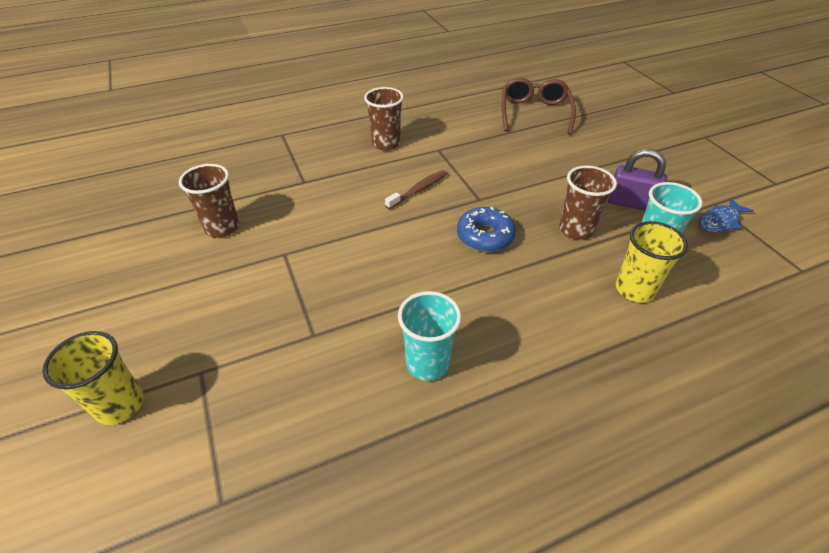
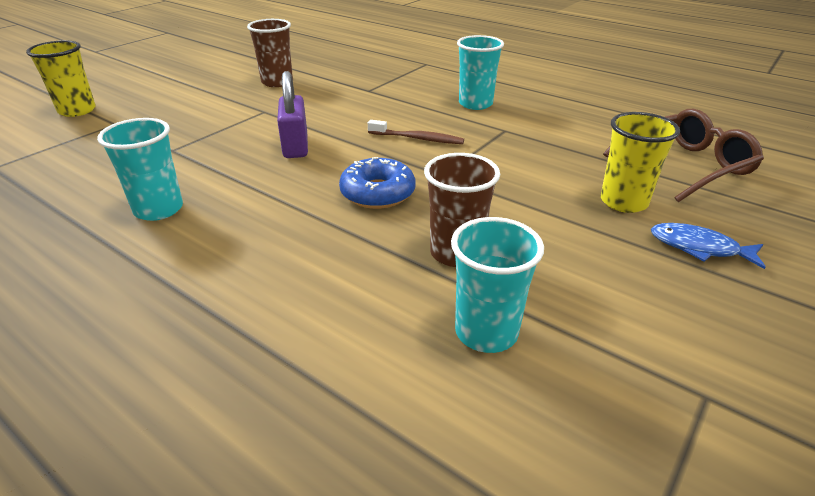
camera: 60 degrees right, 10 degrees down
brown cup [364,87,404,151] -> turquoise cup [457,35,504,110]
purple padlock [608,149,667,211] -> purple padlock moved to [277,71,308,158]
yellow cup [616,221,688,303] -> yellow cup moved to [601,112,680,213]
blue fish [699,198,754,232] -> blue fish moved to [651,223,766,269]

